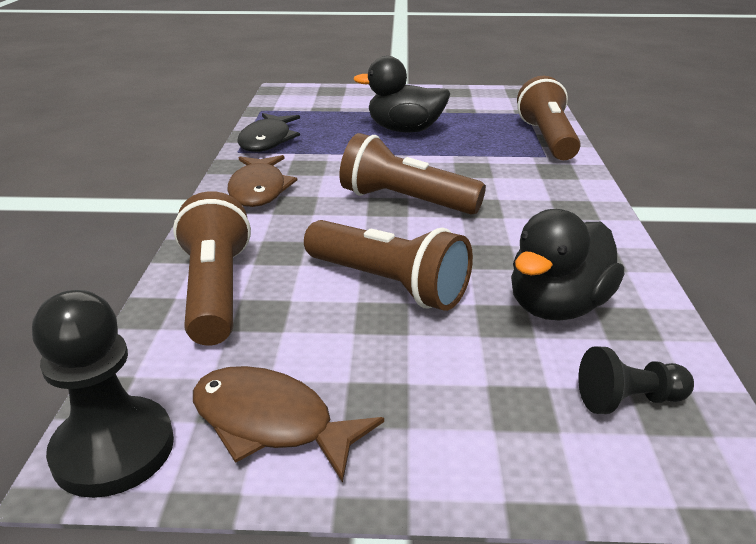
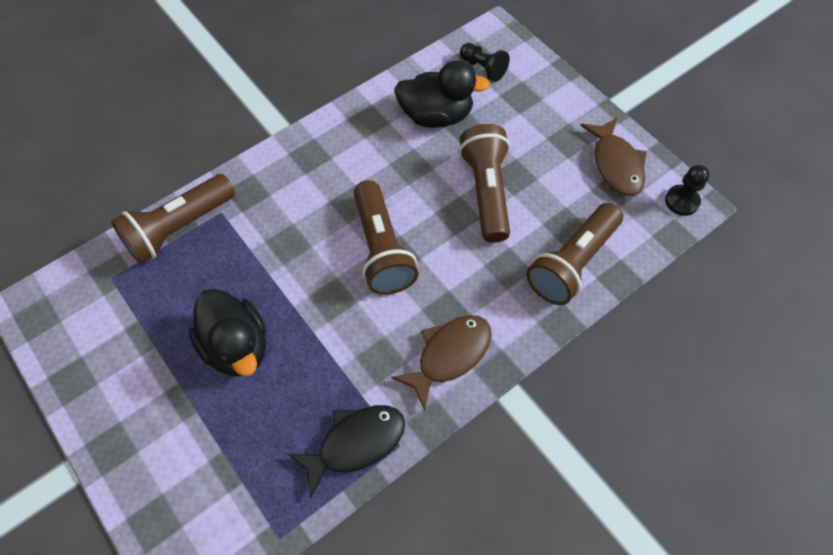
camera: 130 degrees left, 30 degrees up
black pawn [32,290,174,498] -> black pawn [665,165,710,216], size x0.60

